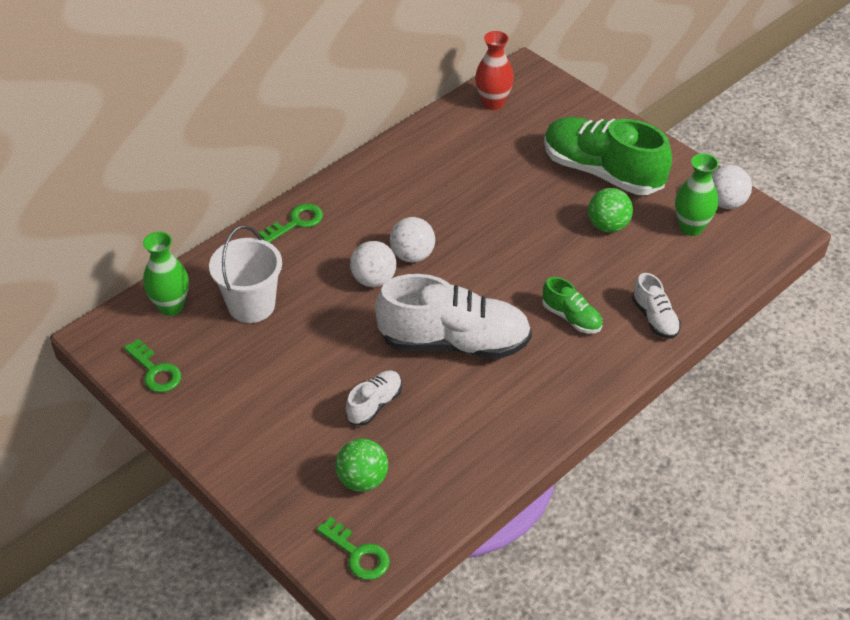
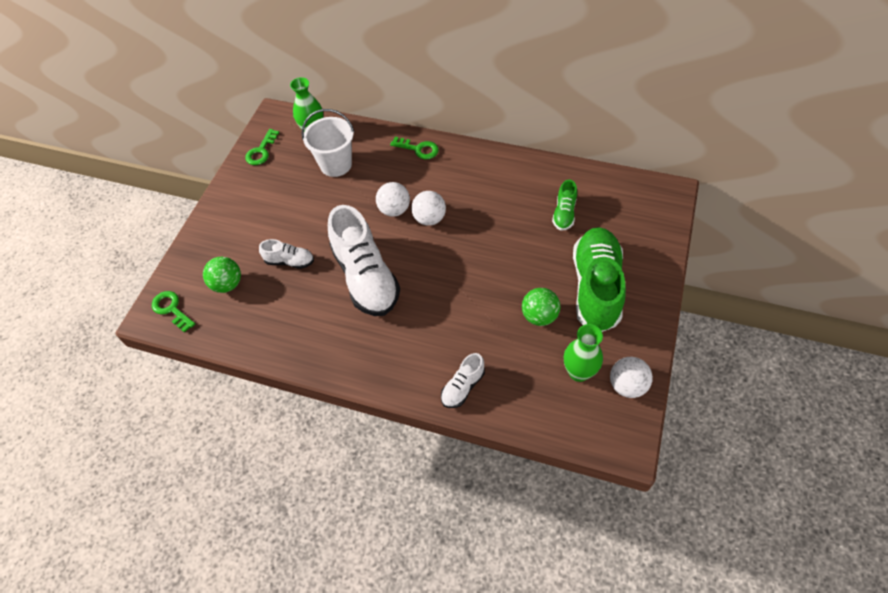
camera: 65 degrees right, 10 degrees up
green key [317,517,390,580] -> green key turned 120 degrees clockwise [152,291,195,333]
red vase [475,31,514,110] -> none
green shoe [542,277,603,333] -> green shoe moved to [552,180,577,231]

